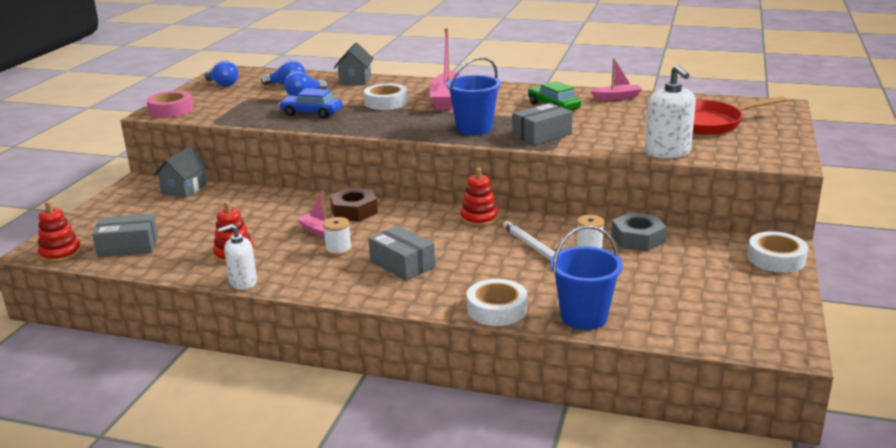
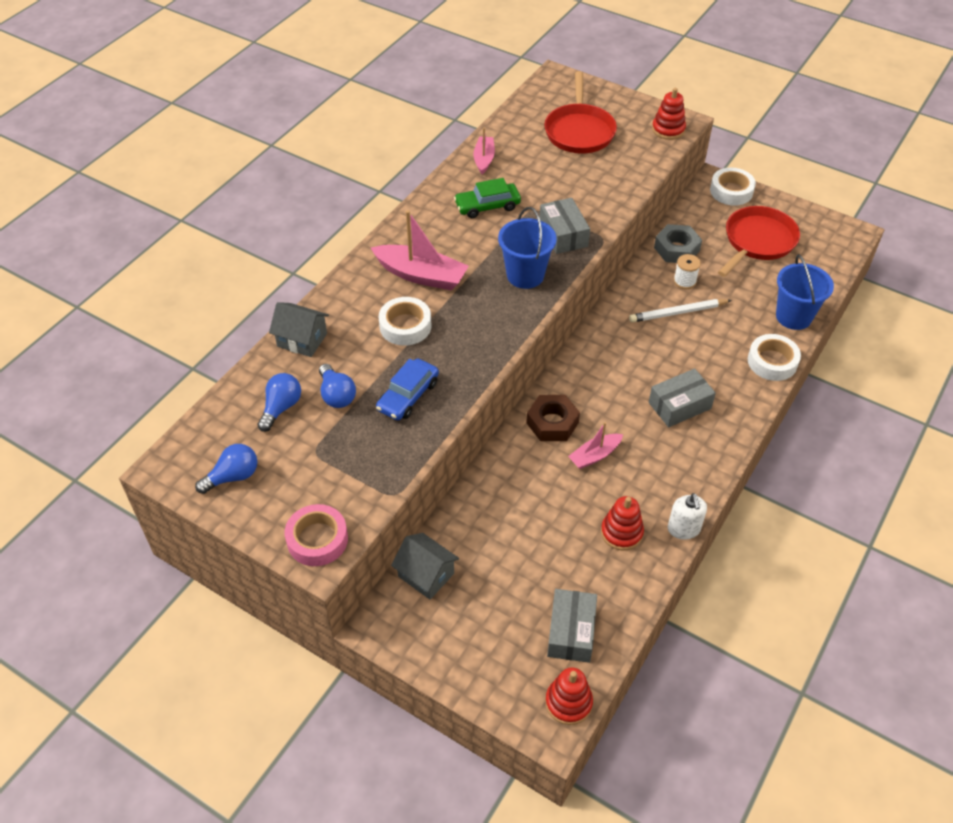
camera: 75 degrees left, 25 degrees up
white spool [323,217,352,256] -> none
red stacking toy [460,168,498,227] -> red stacking toy moved to [652,88,686,140]
white soap dispenser [645,65,696,159] -> none
none -> red pan [718,206,800,277]

